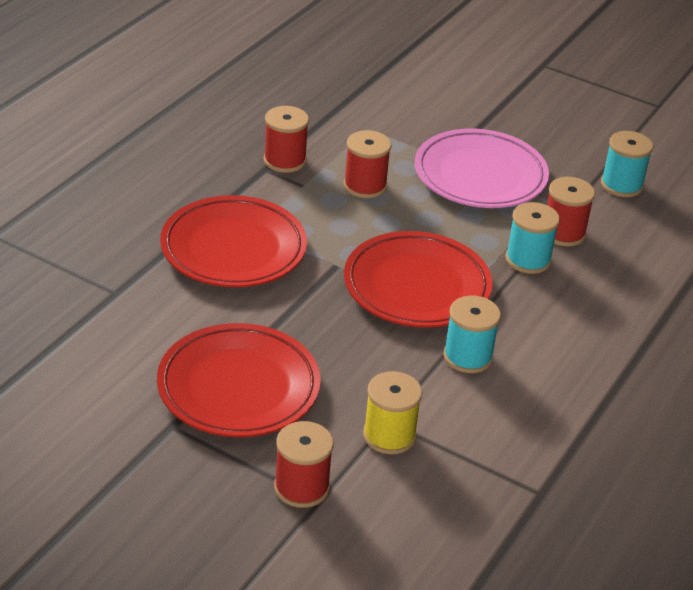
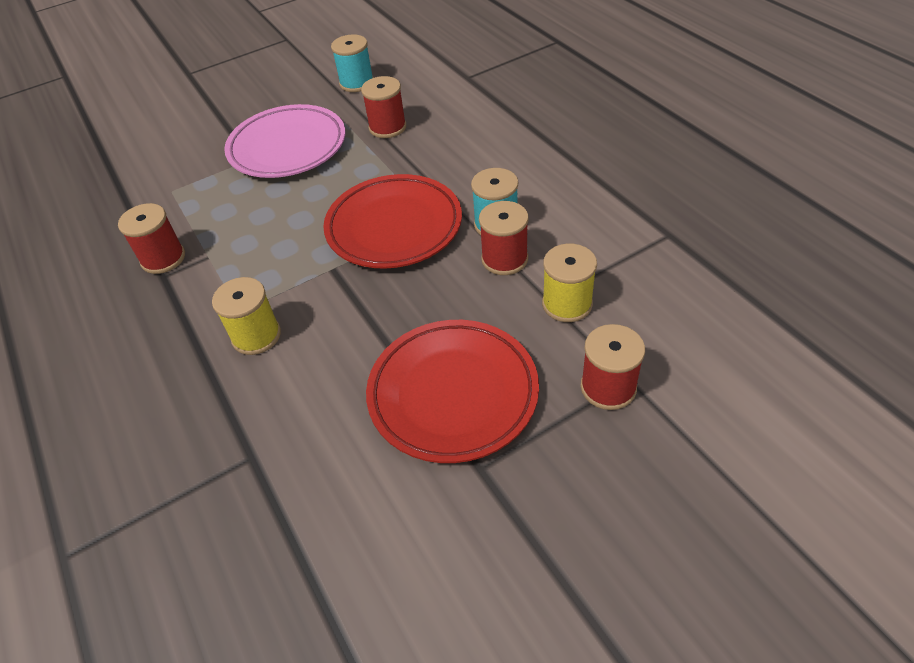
camera: 55 degrees left, 10 degrees up
red plate [160,195,307,287] -> yellow spool [212,277,281,355]
red spool [344,130,391,198] -> red spool moved to [479,201,529,275]
turquoise spool [505,202,560,274] -> none

